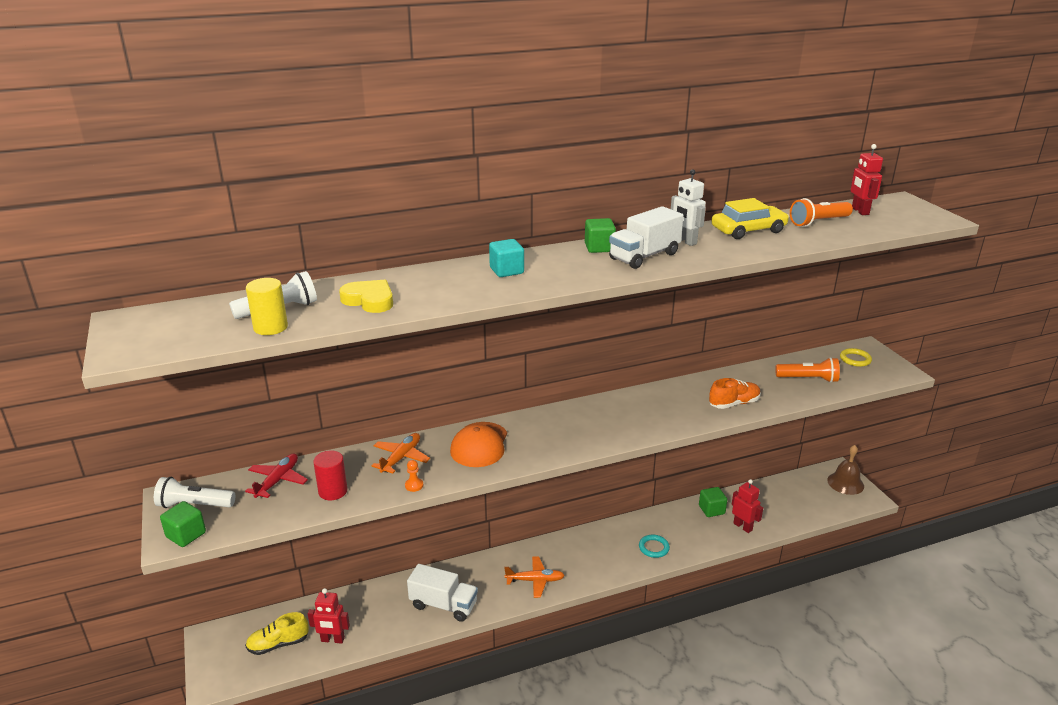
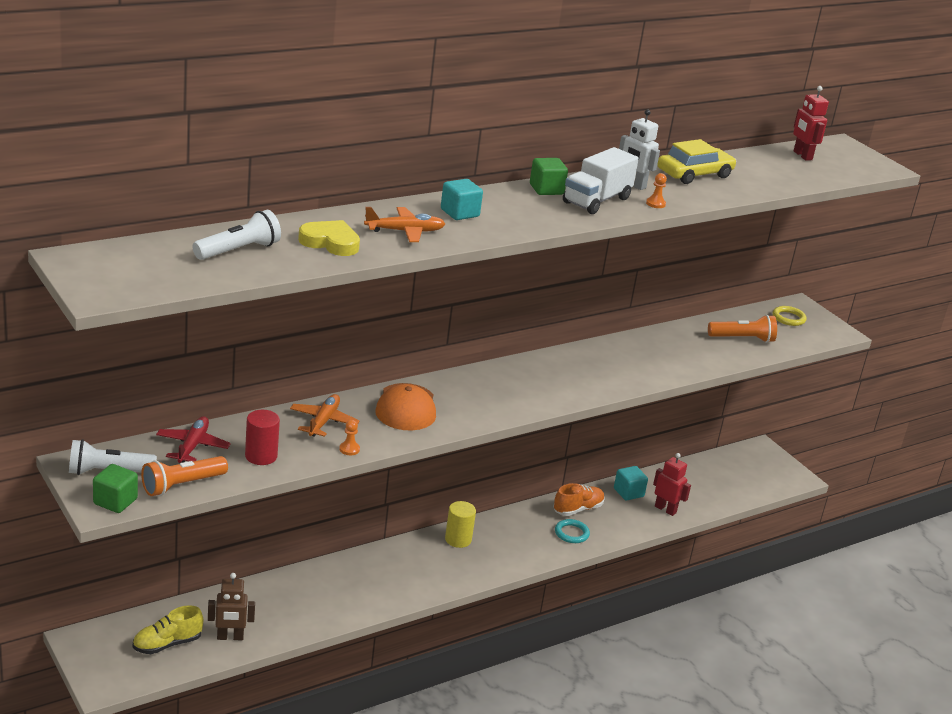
camera: 15 degrees left, 0 degrees up
yellow cylinder [246,278,288,335] -> yellow cylinder moved to [445,501,476,548]
red robot [308,588,350,644] -> brown robot [208,573,255,640]
white truck [407,564,478,622] -> none
orange plane [504,556,565,598] -> orange plane moved to [364,207,445,242]
green cube [699,487,727,517] -> turquoise cube [614,466,648,500]
orange shoe [709,378,761,409] -> orange shoe moved to [553,483,605,516]
orange flashlight [790,198,853,227] -> orange flashlight moved to [141,456,228,496]
brown bell [827,445,864,495] -> none
none -> orange pawn [646,173,667,208]

